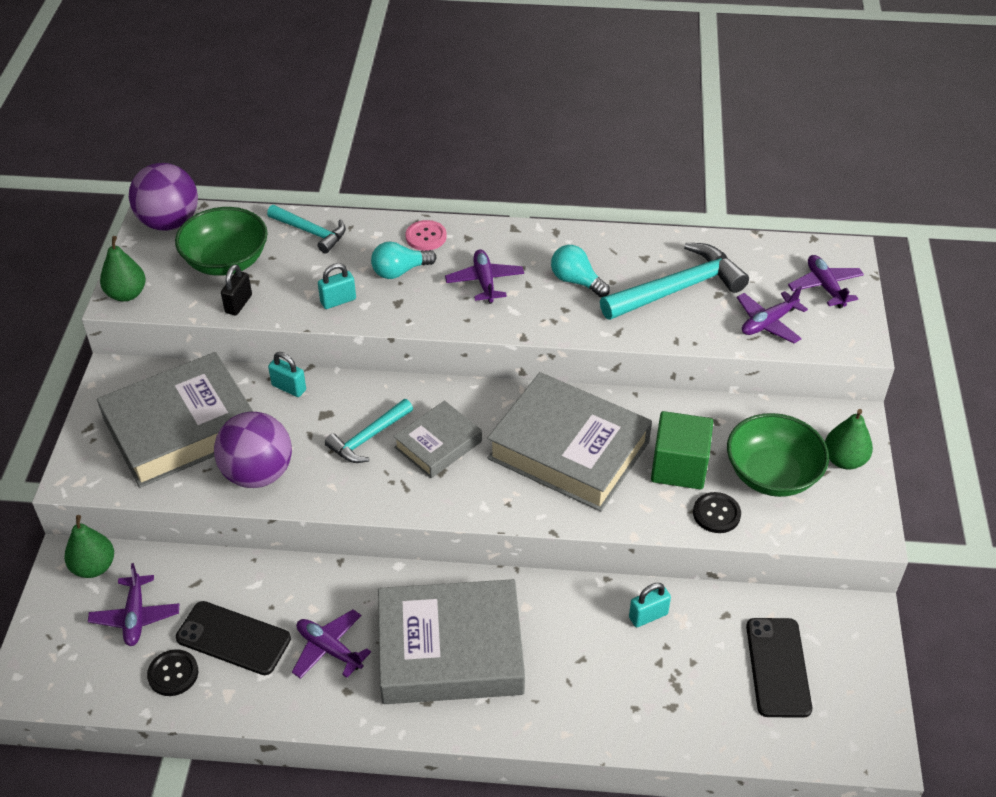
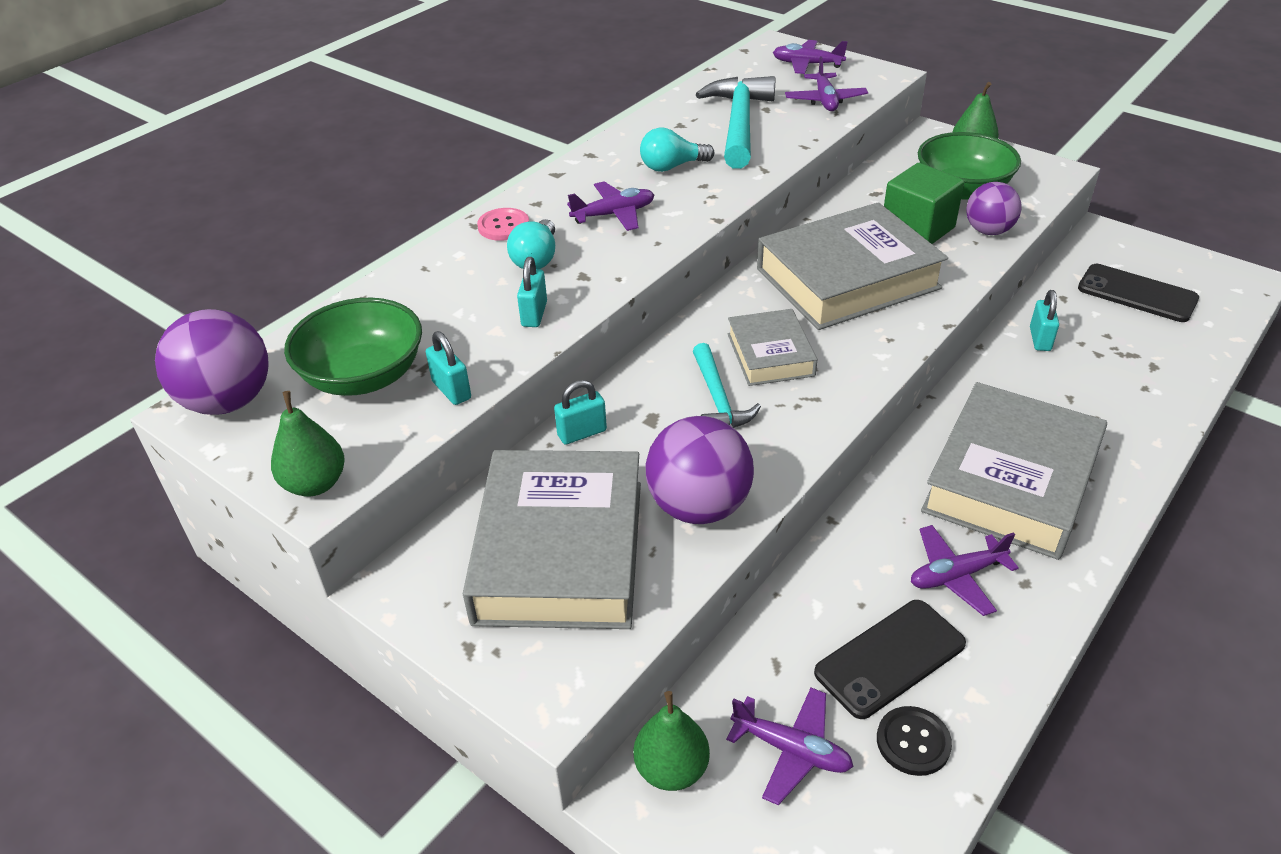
camera: 55 degrees left, 5 degrees down
black padlock [221,264,252,315] -> turquoise padlock [426,331,471,405]
turquoise hammer [267,205,346,253] -> none
purple plane [445,250,524,304] -> purple plane turned 135 degrees clockwise [567,181,654,231]
black button [693,492,741,533] -> purple ball [966,182,1022,235]

